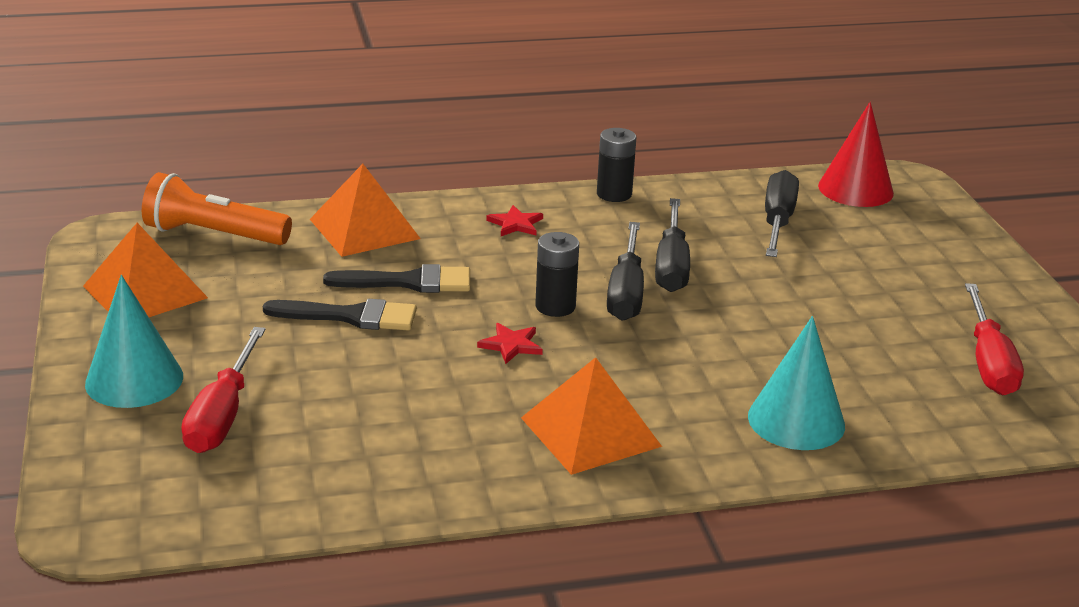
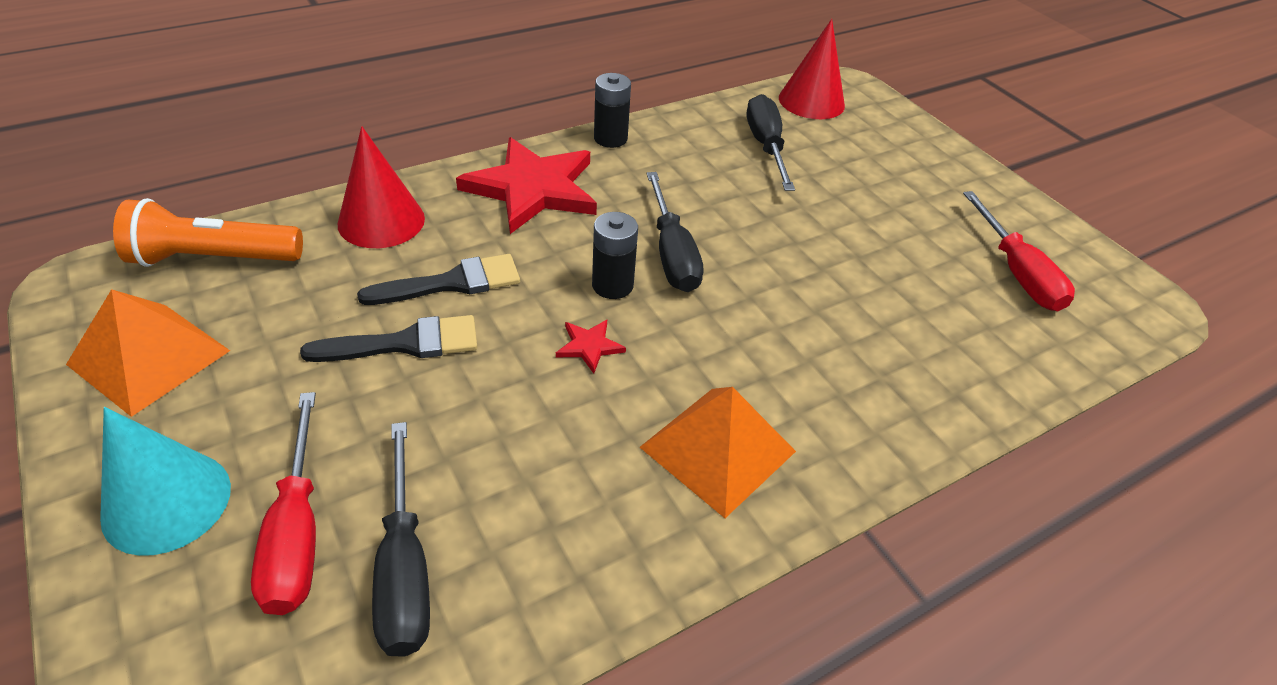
camera: 20 degrees left, 15 degrees up
orange pyramid [310,164,421,257] -> red cone [338,126,425,248]
red star [486,205,543,236] -> red star [456,137,597,234], size x2.47
black screwdriver [655,198,690,292] -> black screwdriver moved to [372,422,430,657]
turquoise cone [748,316,845,450] -> none

